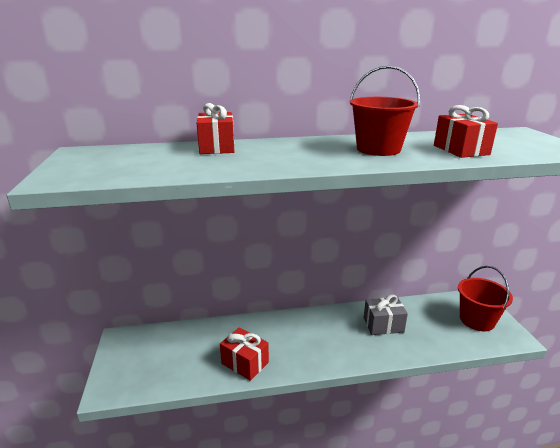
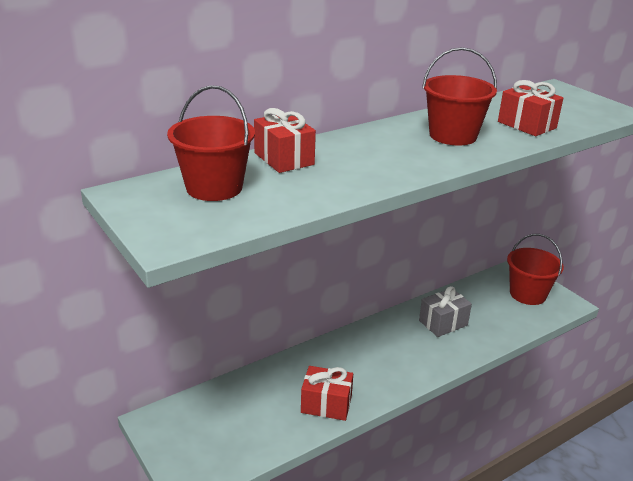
camera: 25 degrees left, 5 degrees up
none -> red bucket [167,85,255,201]

